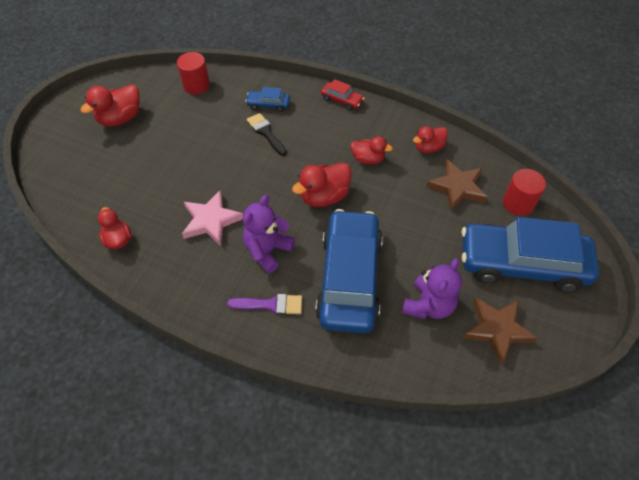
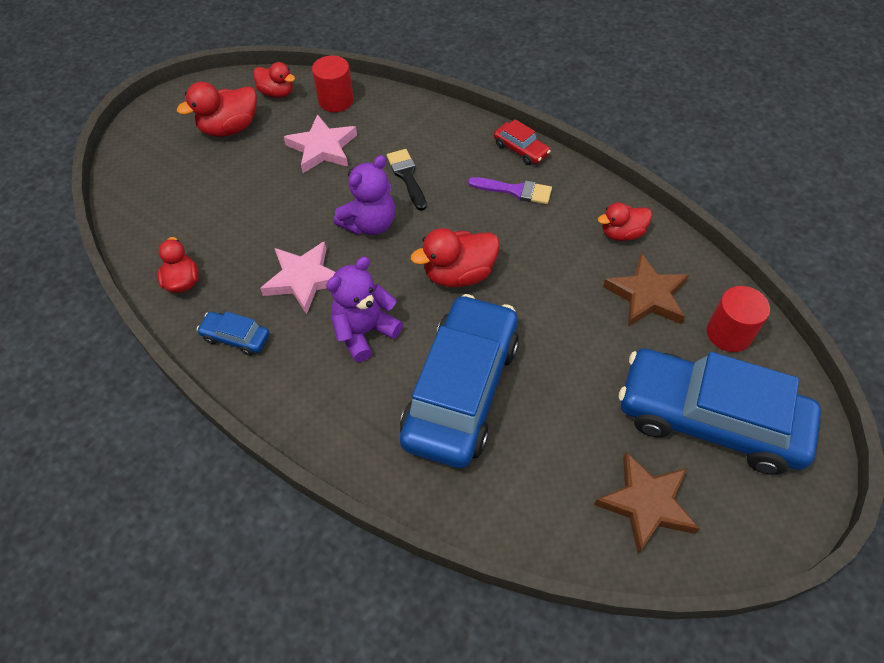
camera: 15 degrees right, 0 degrees up
purple brush [227,294,302,315] -> purple brush moved to [468,177,552,204]
blue car [246,87,290,112] -> blue car moved to [197,311,269,356]
red duck [350,136,393,165] -> red duck moved to [253,62,295,98]
purple teddy bear [402,258,462,319] -> purple teddy bear moved to [334,155,395,235]
none -> pink star [284,114,357,173]

